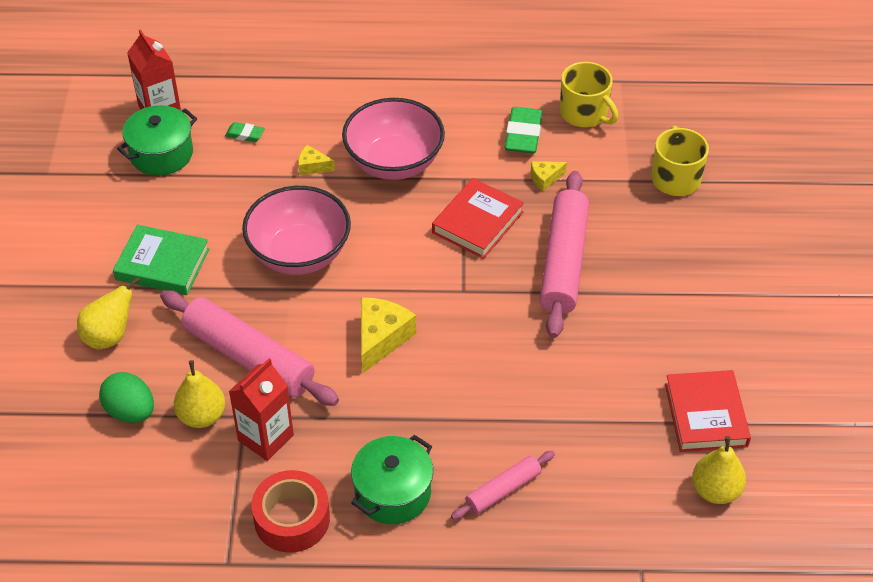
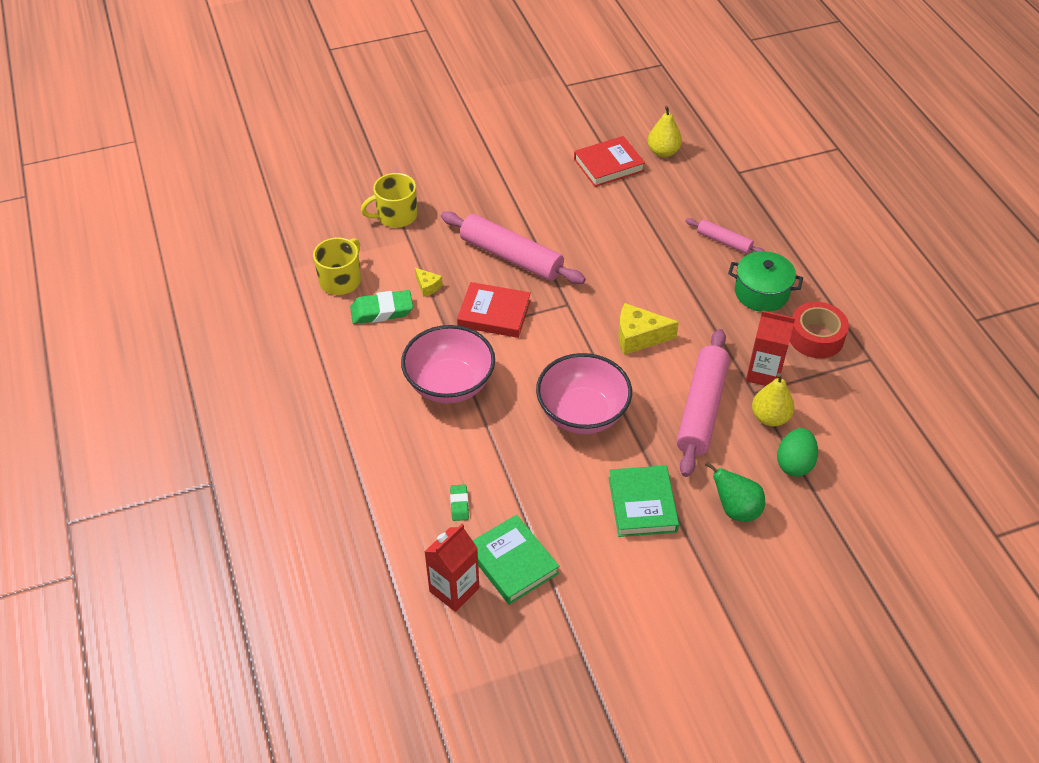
camera: 110 degrees left, 0 degrees up
yellow pear [77,276,140,349] -> green pear [705,461,765,522]
green pot [117,105,197,176] -> green book [472,515,559,605]
yellow cheese [298,145,335,175] -> none
pink rolling pin [540,171,589,338] -> pink rolling pin turned 45 degrees clockwise [441,211,586,284]

